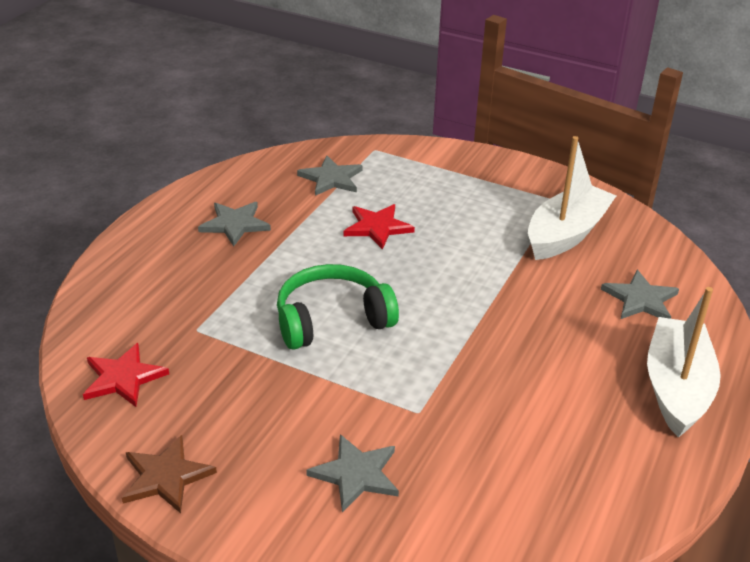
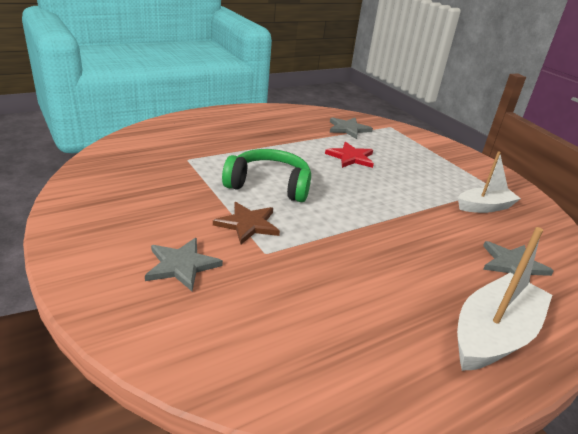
camera: 30 degrees right, 5 degrees down
red star [83,343,169,407] -> none
brown star [122,435,217,513] -> brown star moved to [213,202,280,244]
grey star [198,202,271,246] -> none
white boat [528,136,616,260] -> white boat [458,151,521,213], size x0.65

